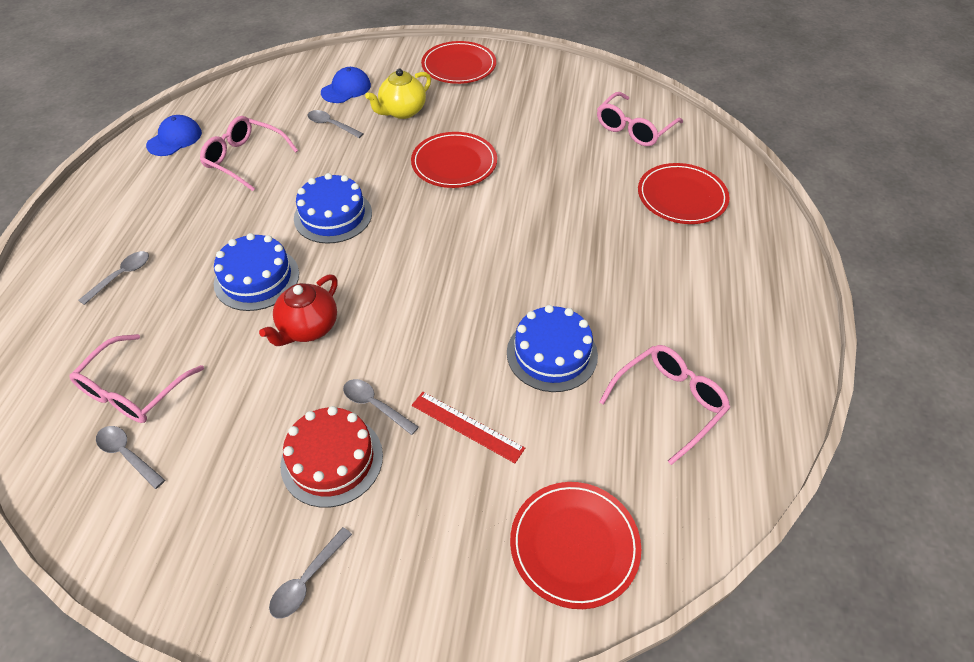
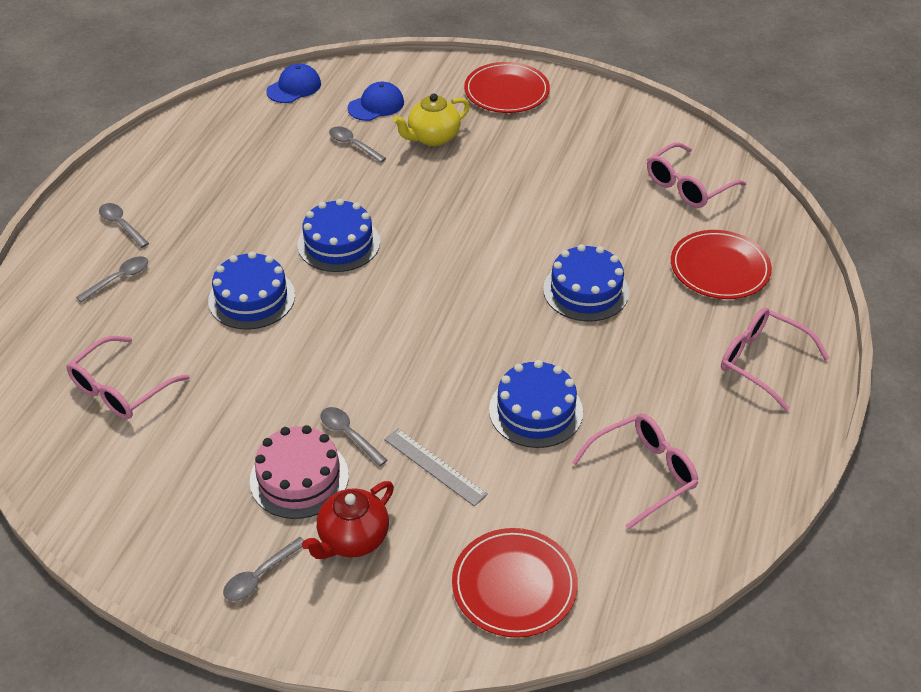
camera: 10 degrees right, 5 degrees down
grey spoon [96,426,165,489] -> grey spoon moved to [99,203,149,248]
blue cap [146,115,202,156] -> blue cap moved to [266,64,321,103]
pink glasses [200,116,298,191] -> pink glasses moved to [721,307,829,411]
red teapot [259,274,338,346] -> red teapot moved to [302,481,394,559]
red cake [281,406,383,508] -> pink cake [250,425,349,519]
red plate [411,132,497,188] -> none
red ruler [412,392,525,463] -> grey ruler [385,429,488,507]
none -> blue cake [543,244,629,321]

